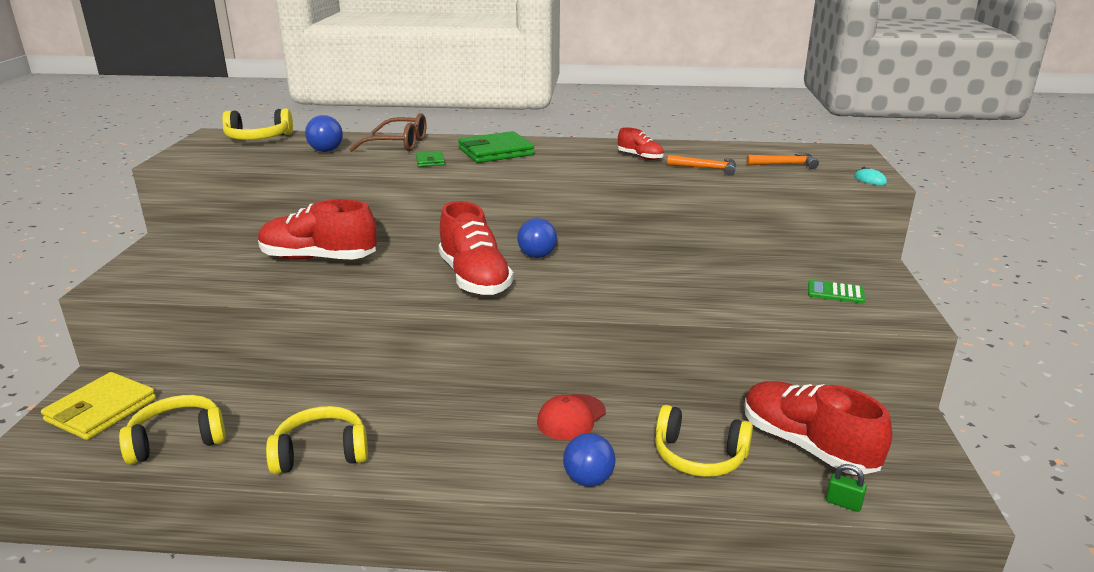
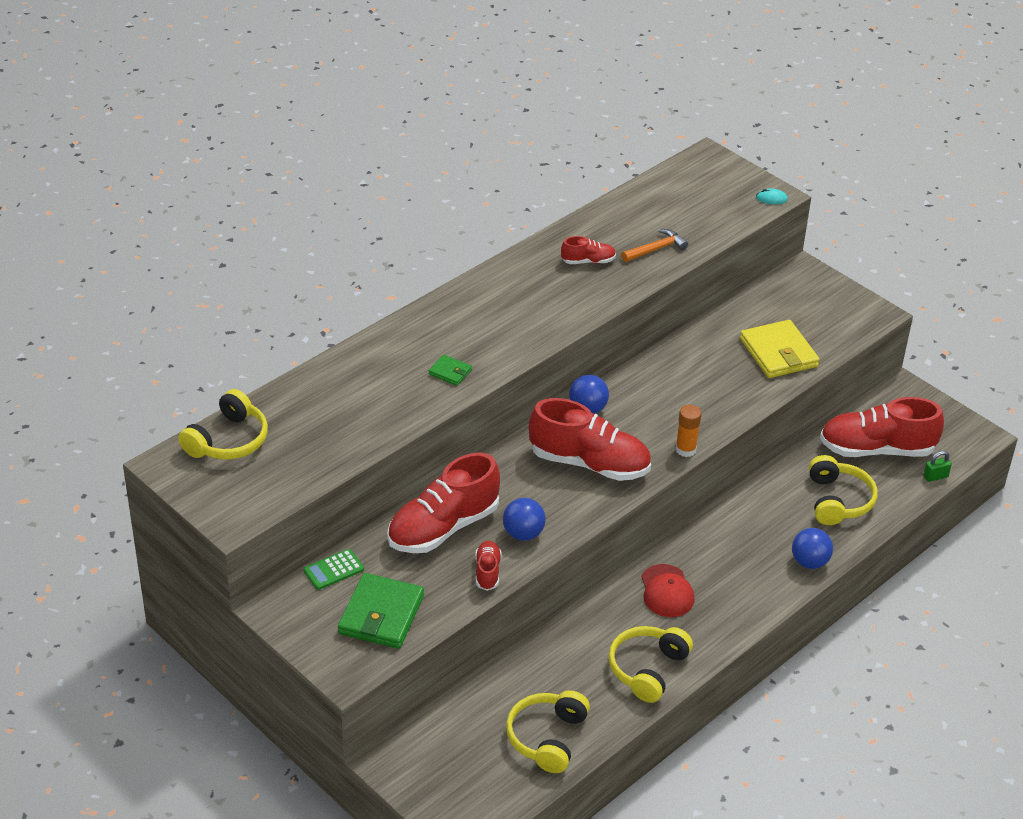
camera: 50 degrees left, 15 degrees up
yellow wallet [41,372,156,440] -> yellow wallet moved to [740,320,820,378]
blue ball [305,115,343,152] -> blue ball moved to [503,498,546,541]
brown glasses [349,113,426,152] -> none
green wallet [458,131,534,163] -> green wallet moved to [338,573,424,649]
red cap [537,394,606,440] -> red cap moved to [641,564,695,617]
yellow headphones [655,405,753,477] -> yellow headphones turned 60 degrees counterclockwise [809,455,878,525]
orange hammer [746,152,819,169] -> none
green calculator [808,280,865,304] -> green calculator moved to [303,549,364,590]
none -> red shoe [475,541,502,591]
none -> orange glue stick [675,405,701,457]

